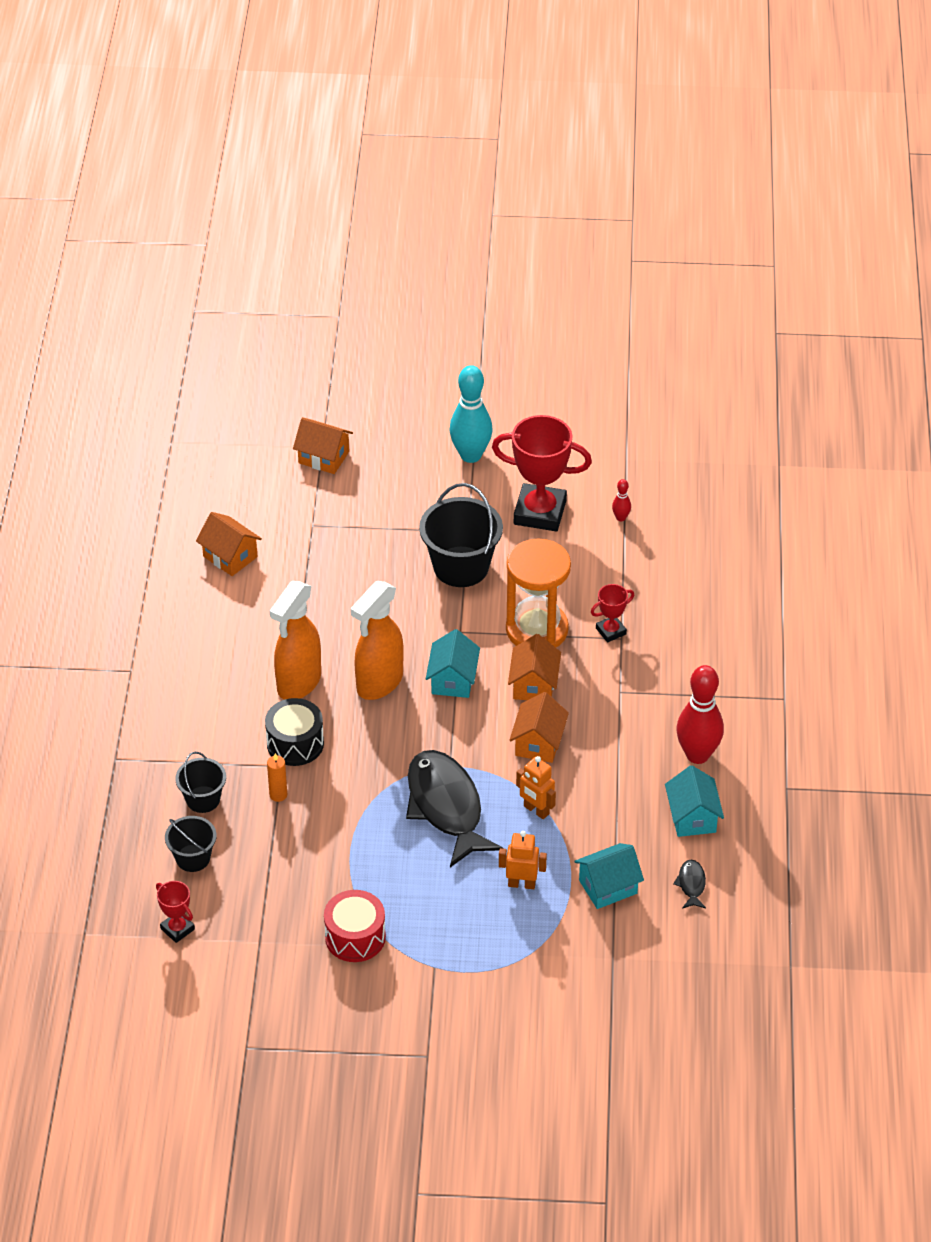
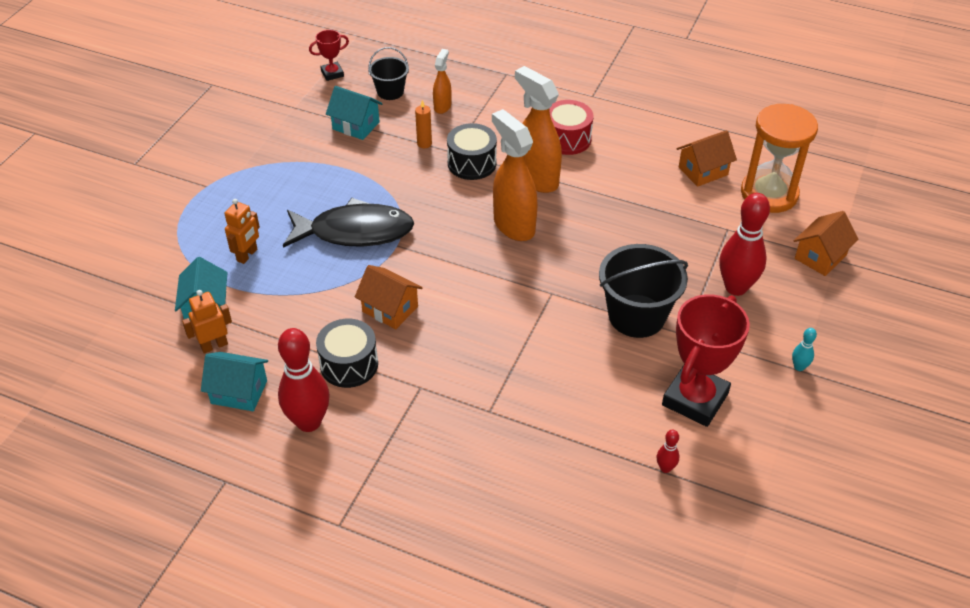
camera: 110 degrees right, 0 degrees up
black bucket [175,752,226,813] -> orange spray bottle [433,49,451,114]
red drum [324,890,386,962] -> red drum moved to [549,100,594,155]
turquoise house [426,629,480,698] -> turquoise house moved to [326,86,383,140]
turquoise bowling pin [449,365,493,463] -> turquoise bowling pin [792,328,817,371], size x0.44
orange hourglass [506,538,571,647] -> orange hourglass moved to [741,104,818,213]
orange house [508,634,561,700] -> none
orange robot [516,756,556,819] -> orange robot moved to [182,290,232,353]
red trophy [591,584,634,643] -> none
black fish [673,860,706,909] -> none
none -> black drum [316,319,378,388]
none -> red bowling pin [719,193,770,296]

